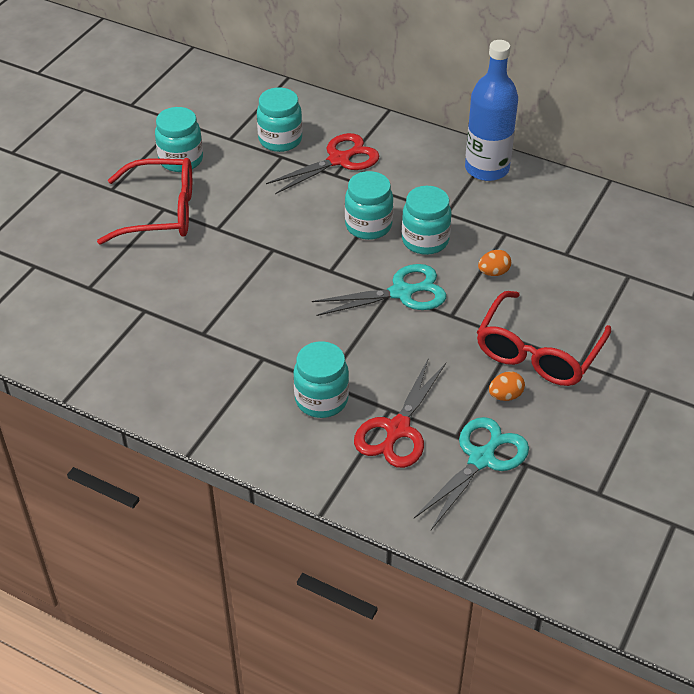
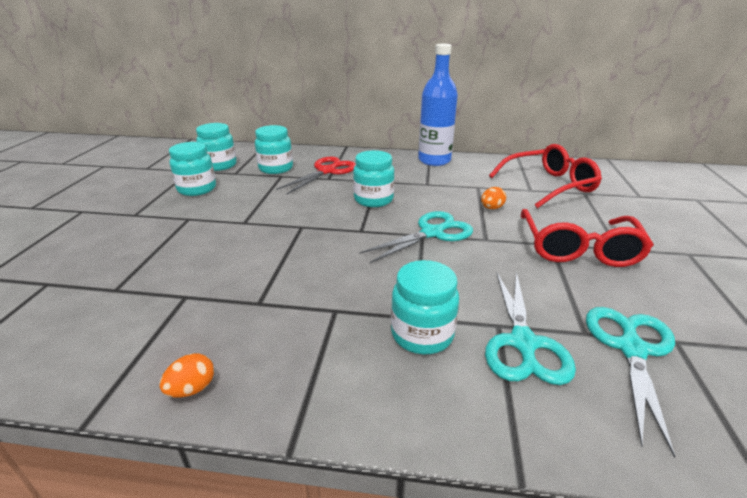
camera: 20 degrees left, 15 degrees down
red glasses [97,158,192,245] -> red glasses moved to [489,144,602,208]
red scissors [354,358,446,468] -> turquoise scissors [485,271,576,385]
turquoise jar [402,186,451,255] -> turquoise jar moved to [196,123,237,171]
orange egg [489,371,525,401] -> orange egg moved to [159,353,214,398]

